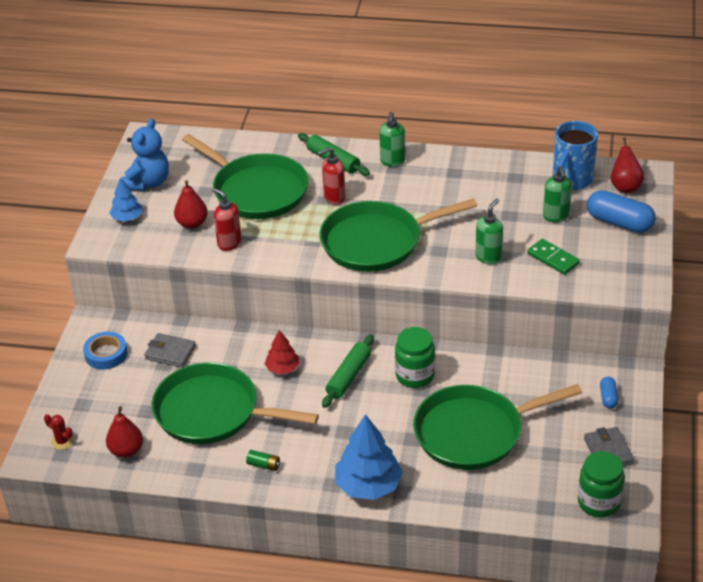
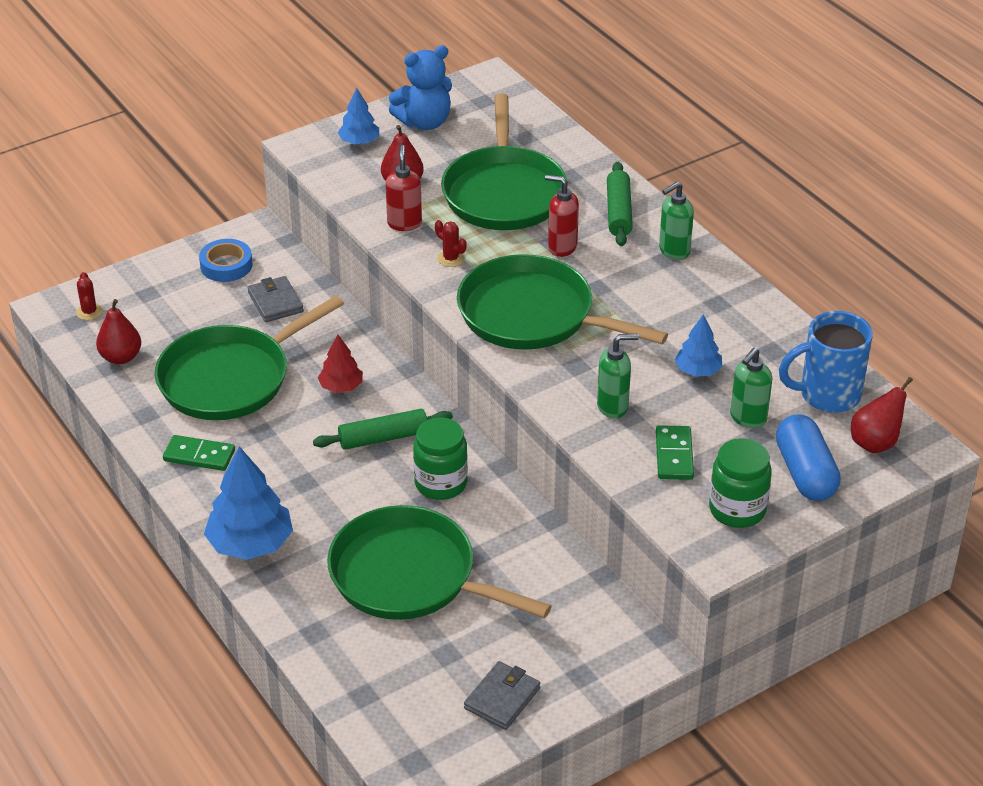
camera: 45 degrees right, 0 degrees up
green pan [152,362,319,444] -> green pan turned 105 degrees counterclockwise [155,296,344,420]
green battery [246,450,280,471] -> green domino [163,435,235,471]
green jar [578,451,625,518] -> green jar moved to [709,438,772,528]
blue capsule [600,377,618,409] -> none
none -> red cactus [435,220,467,267]
none -> blue tree [675,314,722,377]

